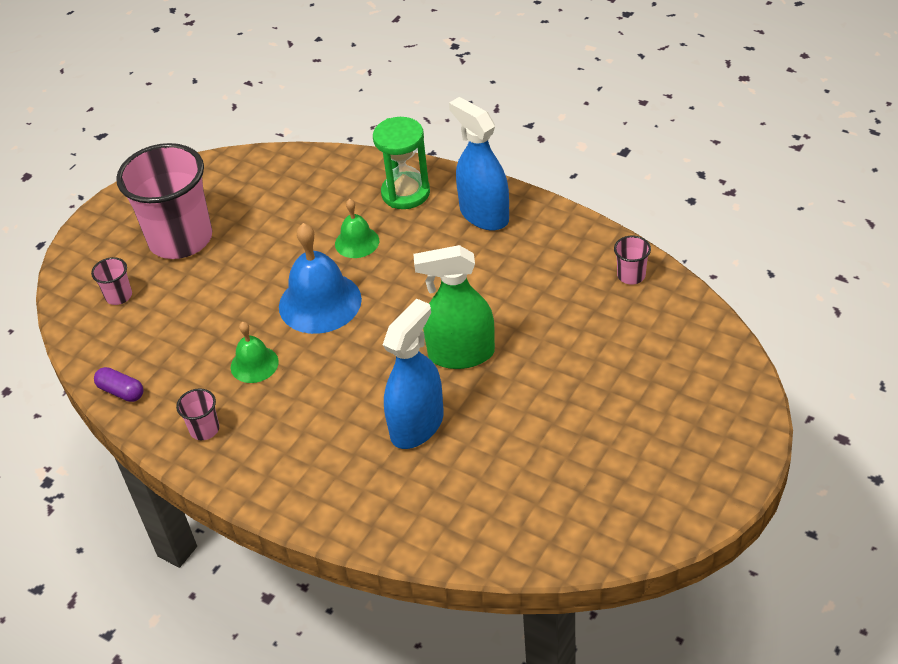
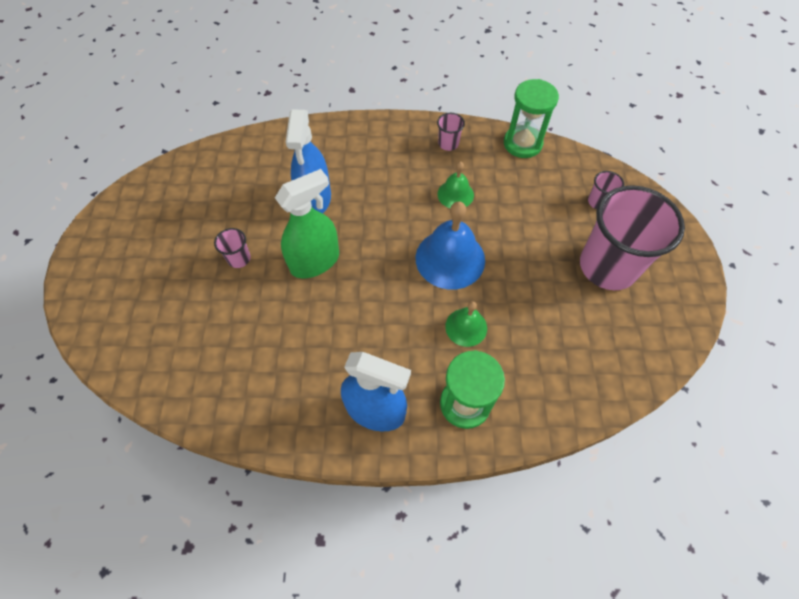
camera: 145 degrees right, 15 degrees up
purple capsule [94,367,143,402] -> green hourglass [504,79,559,158]
pink cup [614,236,651,284] -> pink cup moved to [214,228,251,268]

